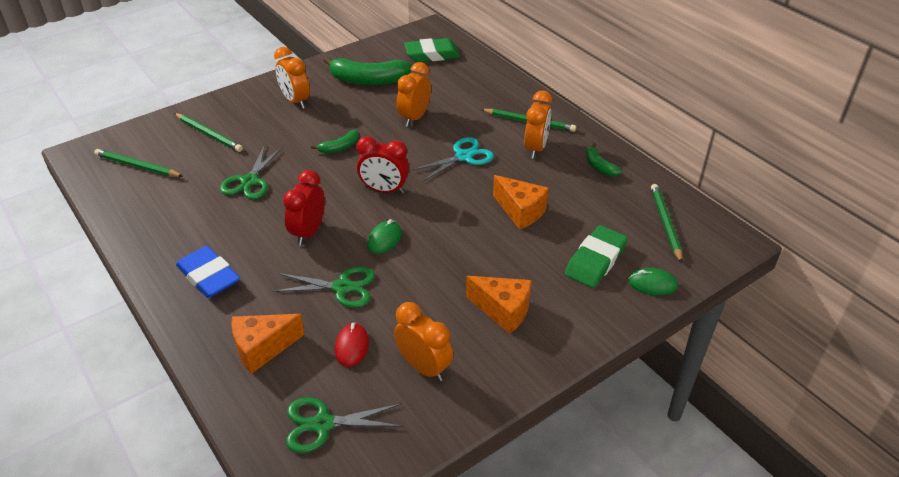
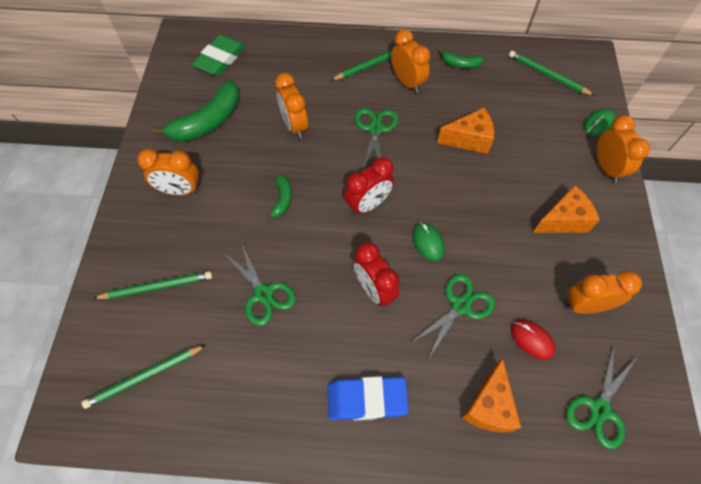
camera: 50 degrees left, 20 degrees up
turquoise scissors [411,137,494,182] -> green scissors [355,108,398,170]
green eraser [565,225,628,288] -> none
none -> orange clock [597,115,650,183]

